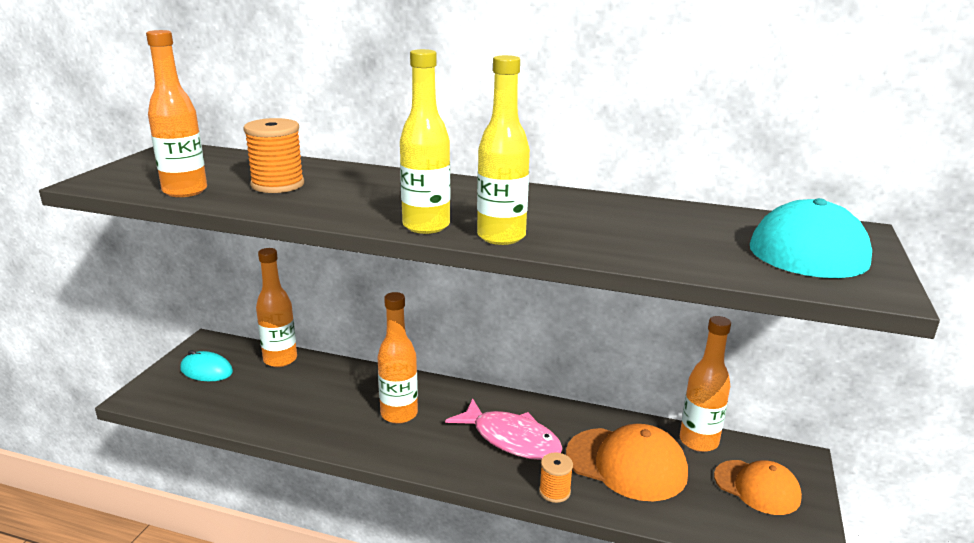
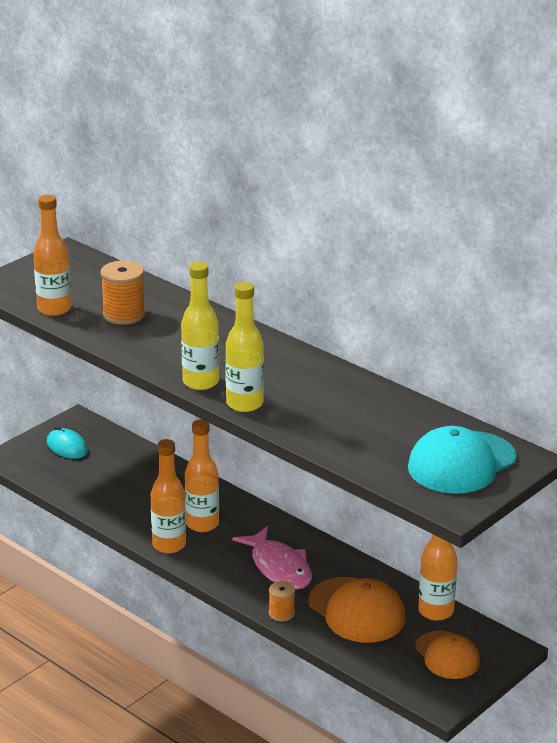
camera: 25 degrees right, 5 degrees up
orange bottle [256,248,297,367] -> orange bottle moved to [151,439,186,553]

